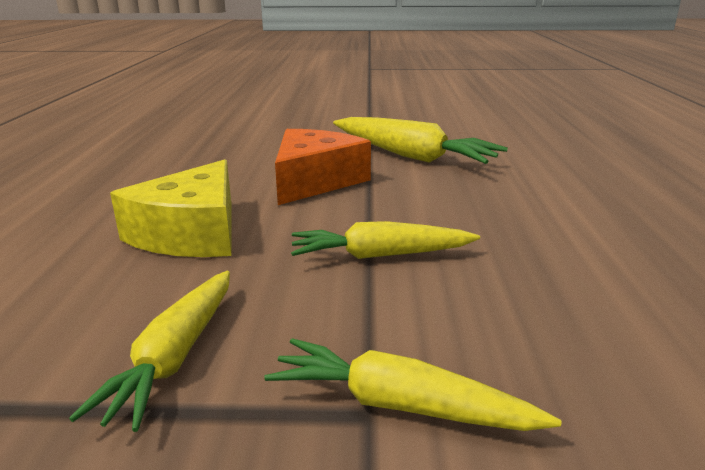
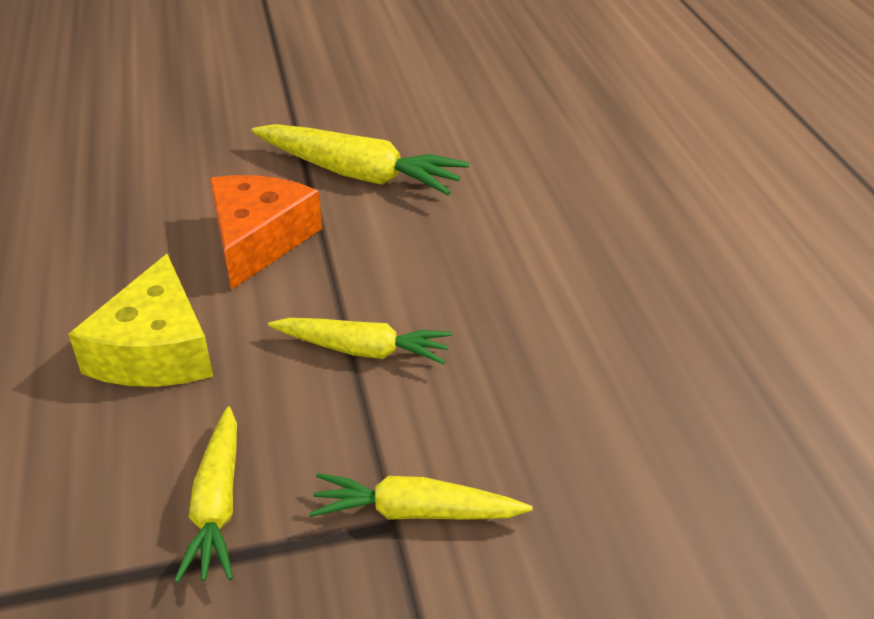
camera: 15 degrees left, 15 degrees up
yellow carrot [291,221,480,259] -> yellow carrot turned 150 degrees counterclockwise [268,318,452,364]

